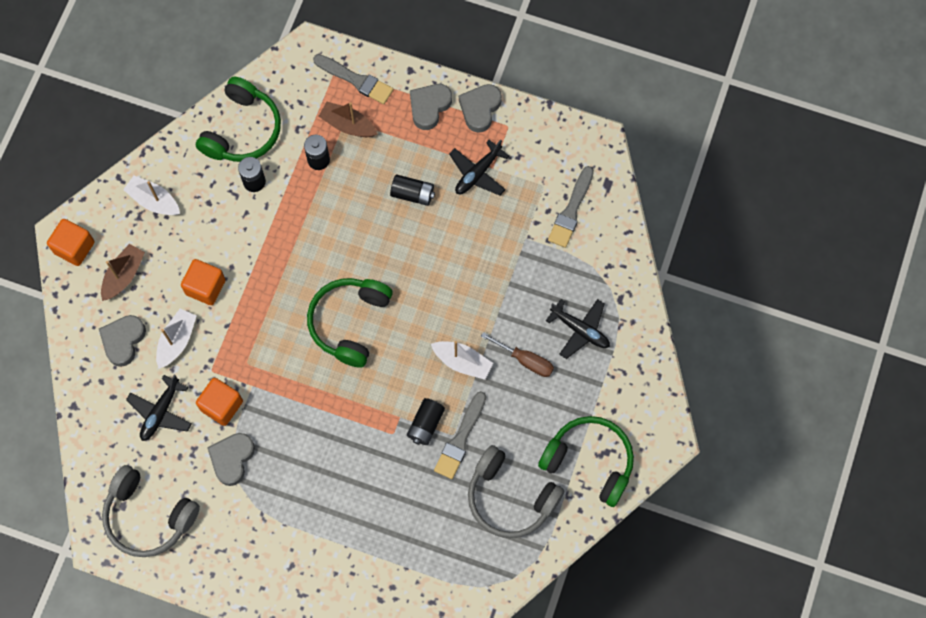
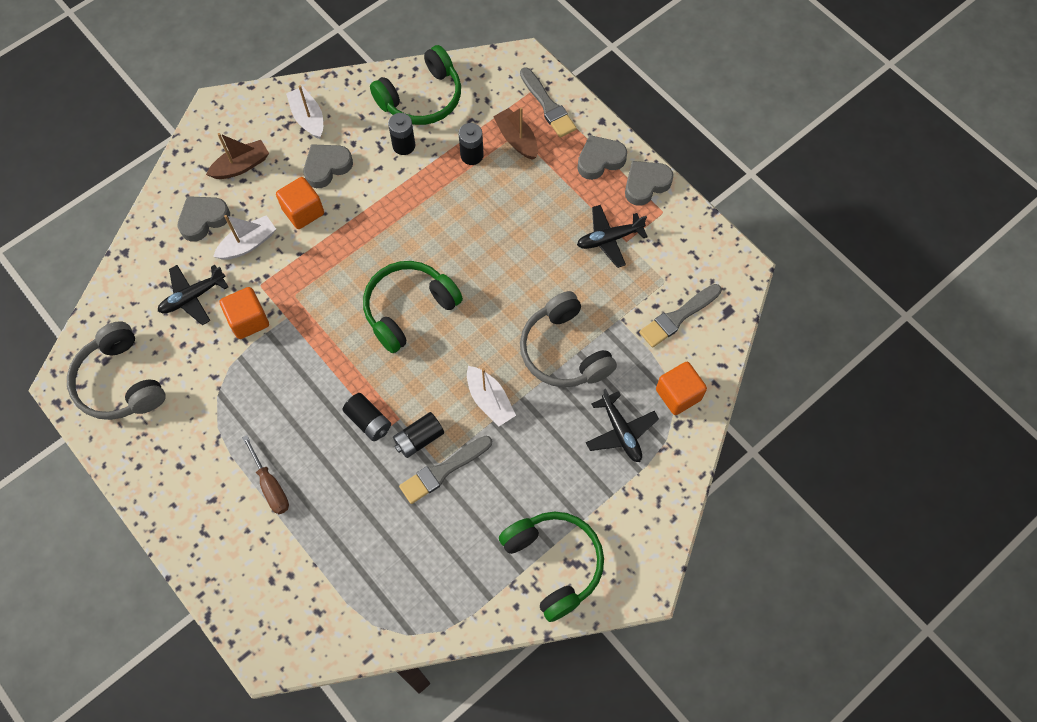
camera: 30 degrees right, 5 degrees down
orange cube [47,219,95,266] -> orange cube moved to [656,362,707,415]
grey heart [207,433,255,486] -> grey heart moved to [304,144,353,188]
black battery [390,175,435,206] -> black battery moved to [343,393,391,441]
grey headphones [468,445,564,538] -> grey headphones moved to [520,291,617,387]
brown screwdriver [481,332,554,377] -> brown screwdriver moved to [242,435,289,514]

